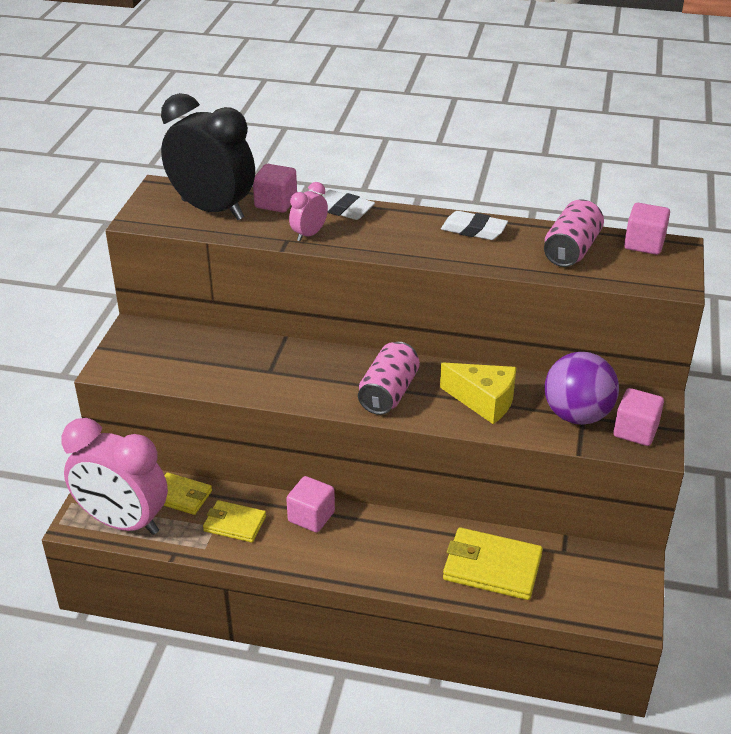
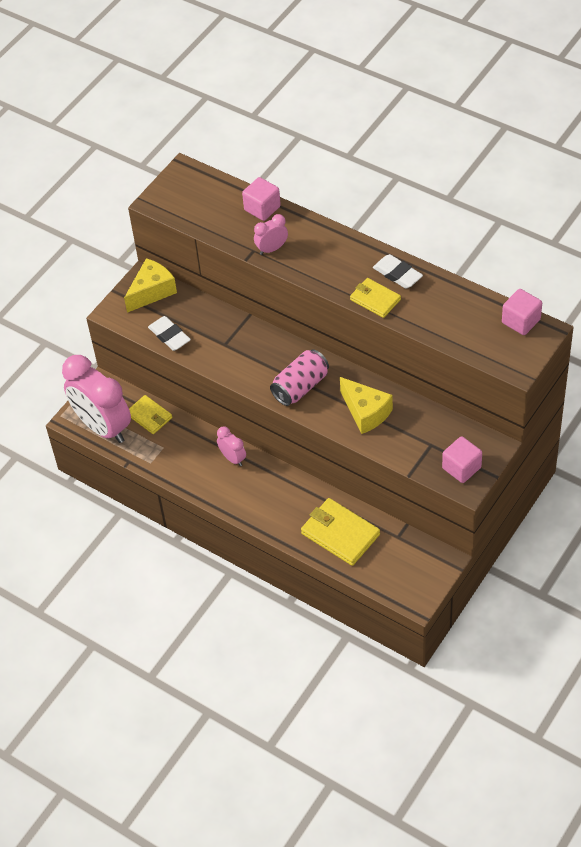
camera: 25 degrees right, 15 degrees up
black clock [161,93,255,220] -> none
yellow wallet [203,500,266,543] -> yellow wallet moved to [350,278,401,318]
pink cube [286,476,335,533] -> pink clock [217,427,246,466]
white eraser [322,190,375,220] -> white eraser moved to [148,316,191,351]
pink can [544,199,604,267] -> none
purple ball [544,352,619,425] -> none
none -> yellow cheese [124,258,177,313]

